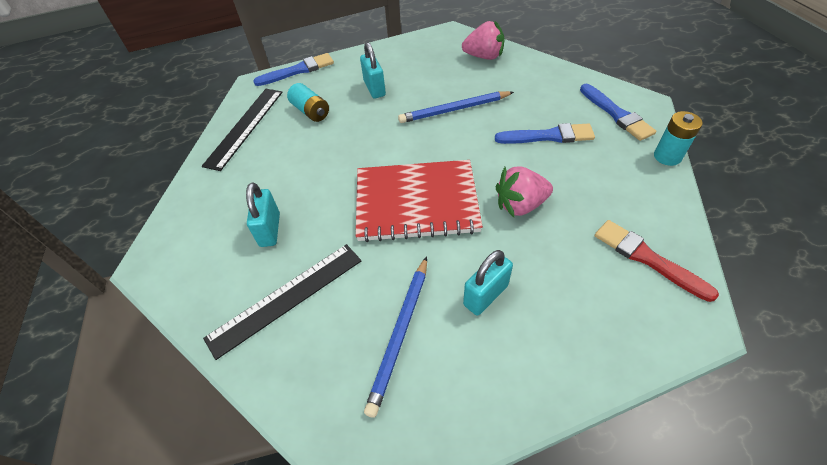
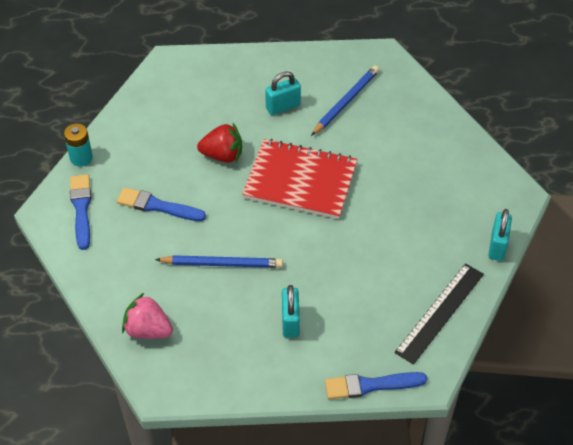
camera: 165 degrees left, 0 degrees up
black ruler [203,244,362,360] -> none
turquoise padlock [246,182,280,247] -> turquoise padlock moved to [488,209,512,261]
turquoise battery [287,83,329,122] -> none
pink strawberry [495,166,553,217] -> red strawberry [197,123,242,163]
red brush [595,220,719,302] -> none

